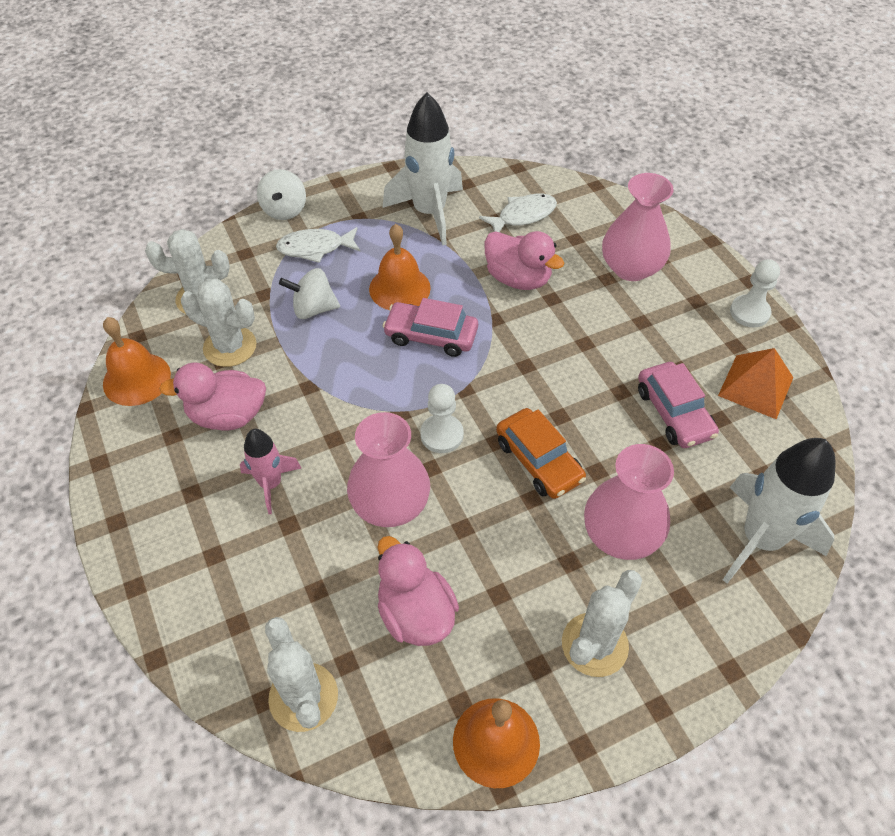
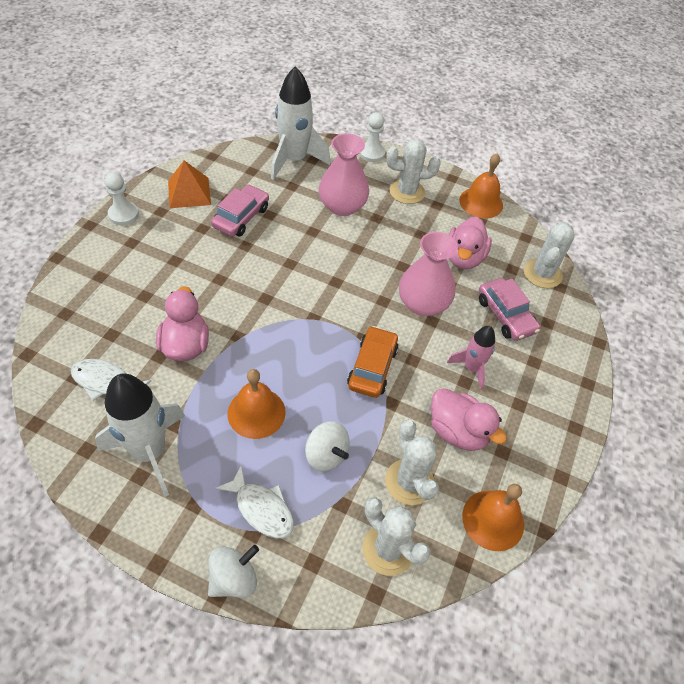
camera: 135 degrees left, 0 degrees up
pink car [382,298,478,357] -> pink car moved to [479,278,540,341]
white pawn [420,384,464,453] -> white pawn moved to [359,112,385,162]
orange car [496,408,586,499] -> orange car moved to [347,326,398,398]
pink vase [602,173,674,281] -> none

